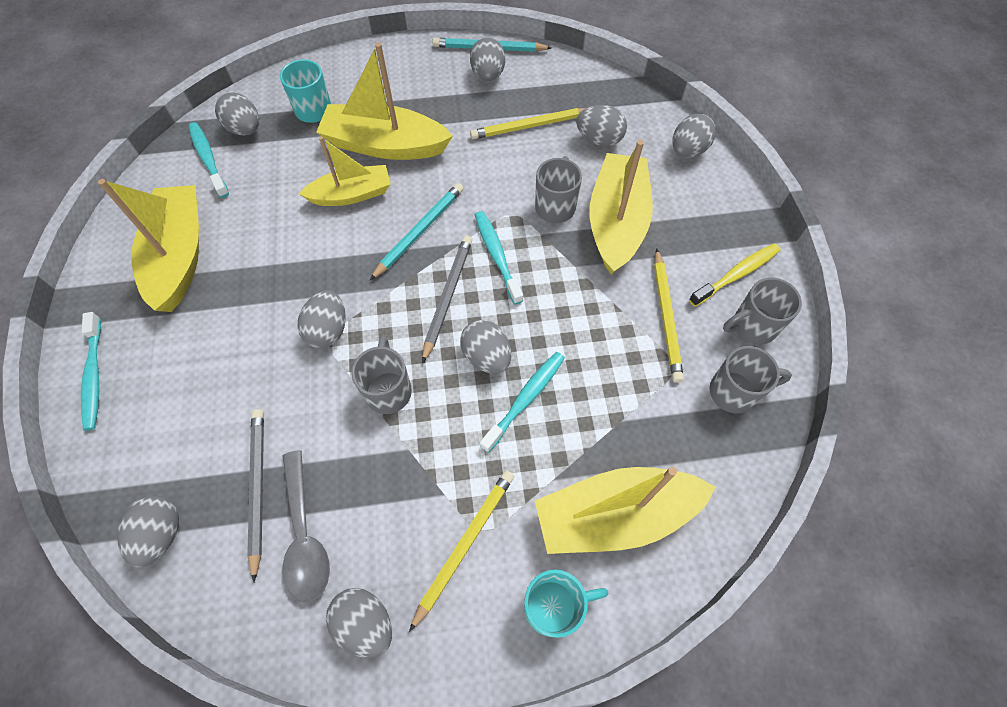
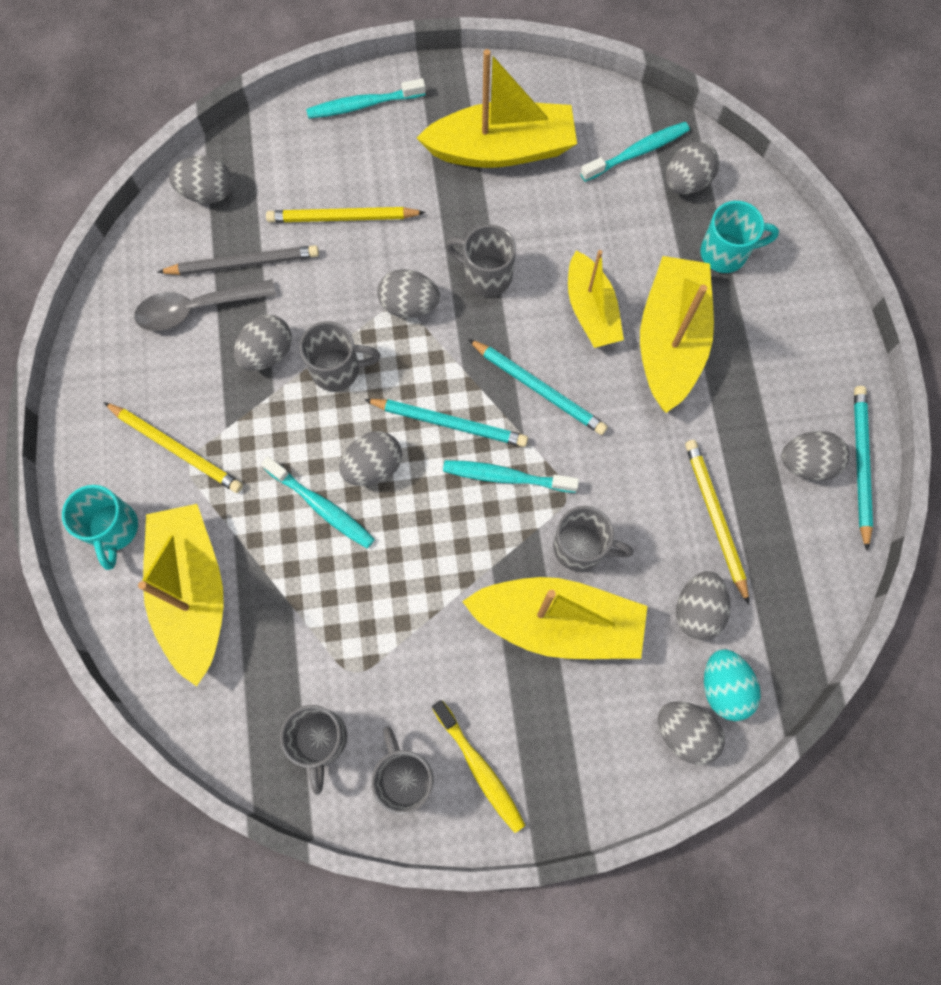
camera: 90 degrees right, 10 degrees up
grey egg [326,588,392,658] -> grey egg moved to [234,314,292,371]
grey pencil [422,236,472,364] -> turquoise pencil [364,399,528,447]
turquoise toothbrush [475,211,523,304] -> turquoise toothbrush turned 150 degrees counterclockwise [443,460,579,493]
yellow pencil [654,248,684,383] -> yellow pencil moved to [266,207,426,223]
none -> grey mug [445,224,516,297]
none -> turquoise egg [704,649,761,721]

